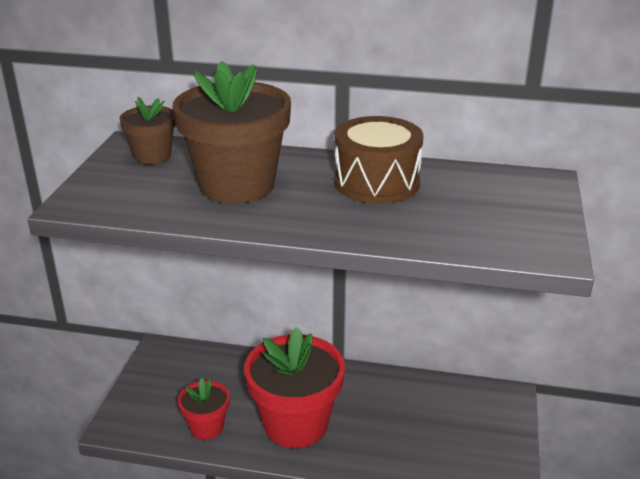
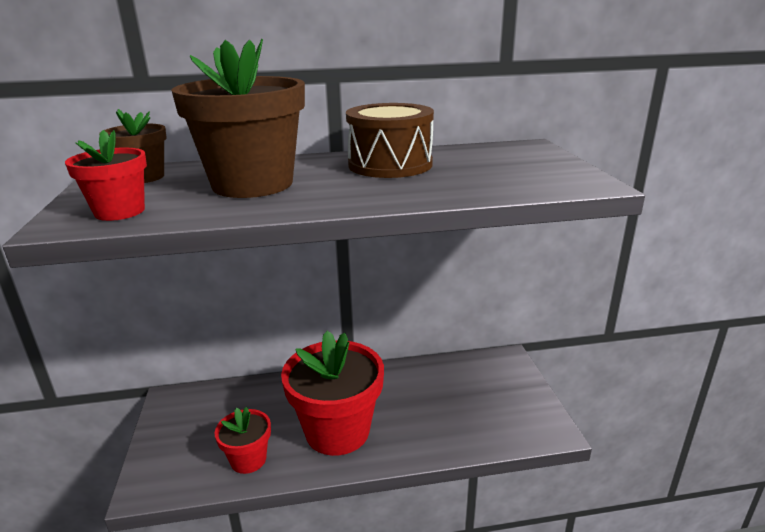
camera: 20 degrees left, 5 degrees down
none -> red flower pot [65,130,147,221]

